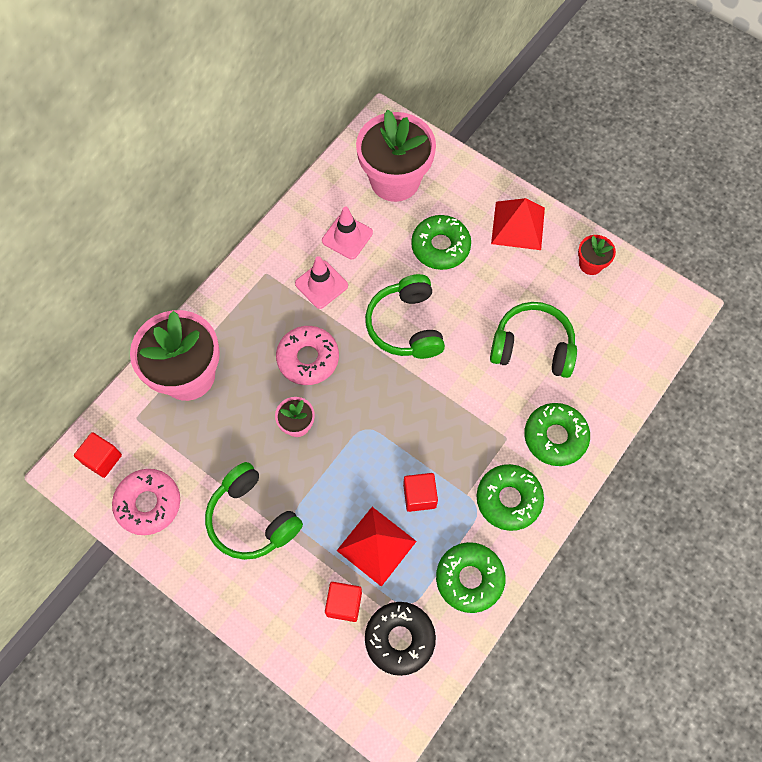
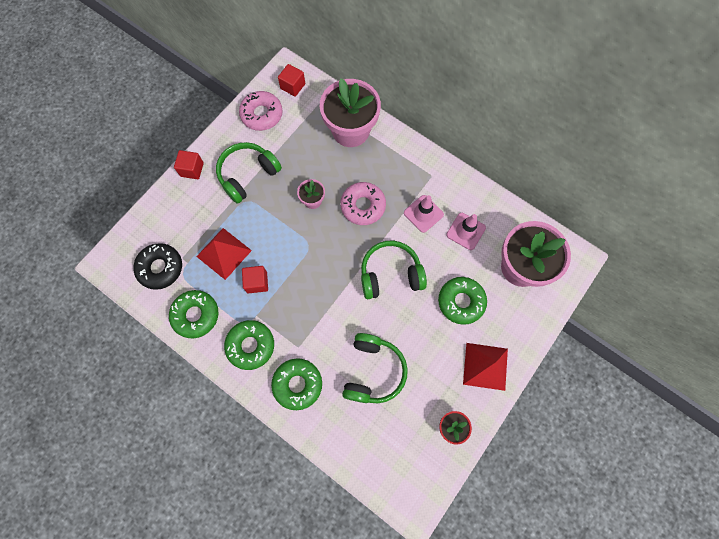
camera: 90 degrees right, 5 degrees up
red cube [325,582,362,622] -> red cube moved to [174,150,204,179]

